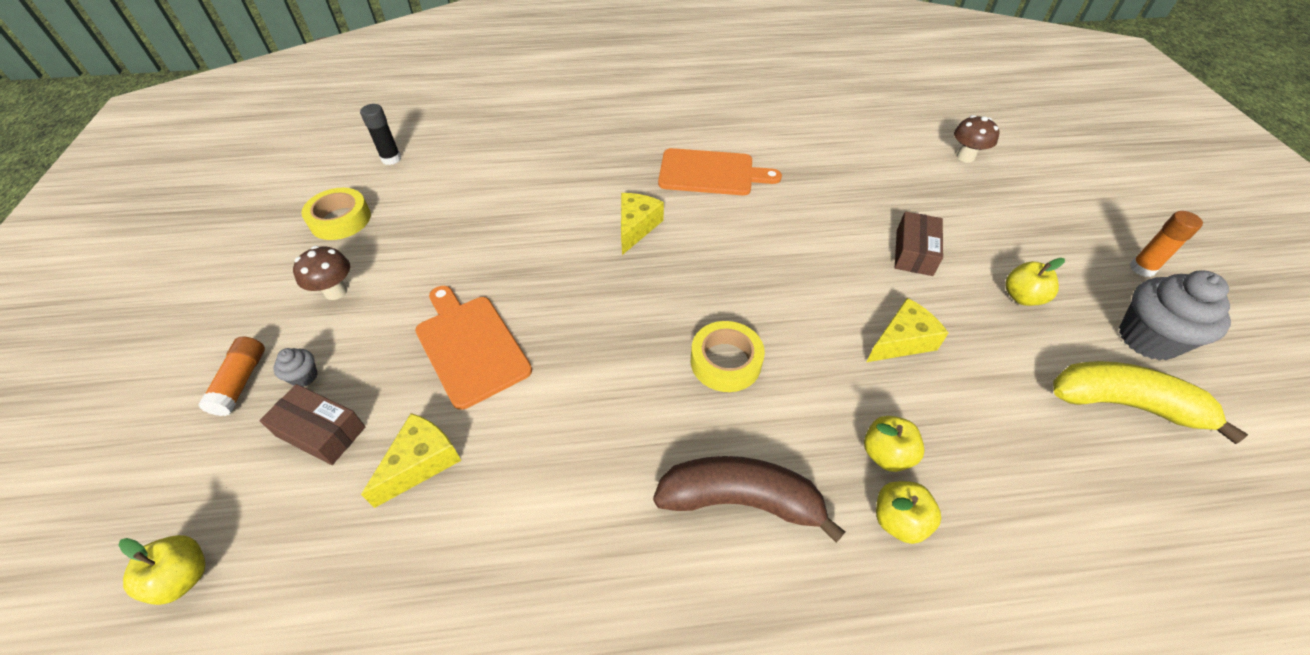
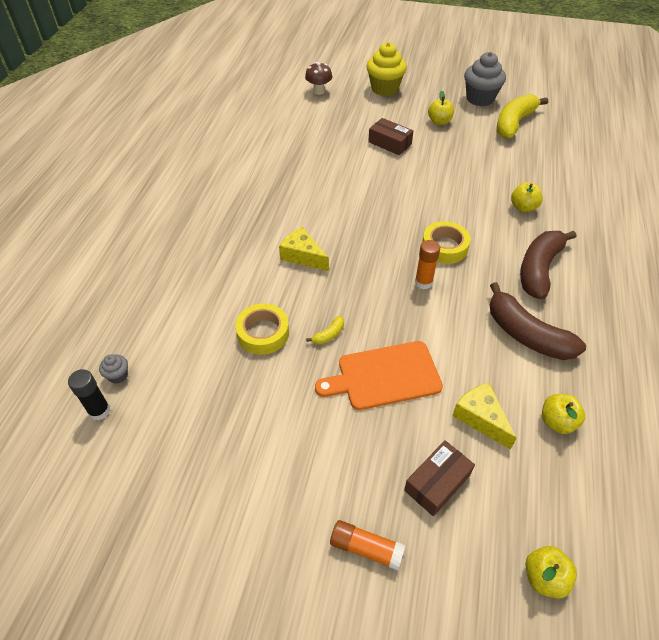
camera: 70 degrees left, 0 degrees up
grey cupcake [273,348,318,387] -> grey cupcake moved to [99,354,128,384]
brown mushroom [293,246,350,300] -> none
yellow tape [301,188,371,240] -> yellow tape moved to [235,303,289,355]
orange cutting board [658,148,782,195] -> none
yellow cheese [867,298,948,362] -> none
yellow apple [876,481,941,544] -> yellow apple moved to [542,394,585,434]
orange glue stick [1130,211,1203,277] -> orange glue stick moved to [415,240,440,289]
none -> yellow banana [306,315,344,344]
none -> yellow cupcake [366,42,407,96]
none -> brown banana [490,282,586,360]

